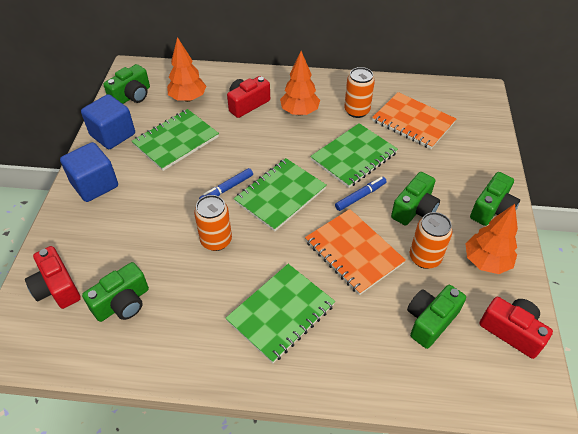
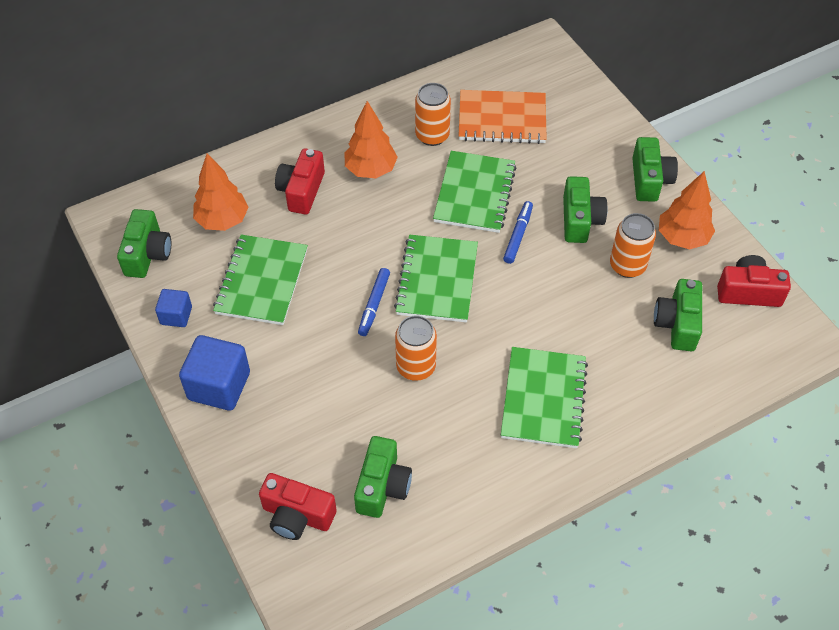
camera: 35 degrees left, 5 degrees up
blue cube [81,94,135,149] -> blue cube [155,289,192,327], size x0.56
orange notebook [305,209,406,295] -> none

